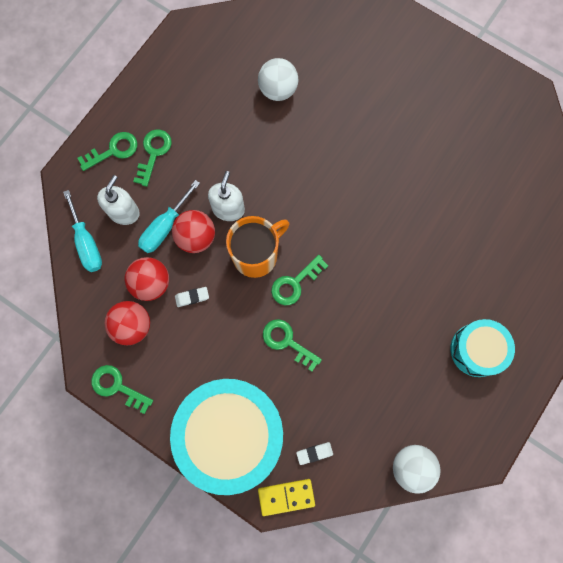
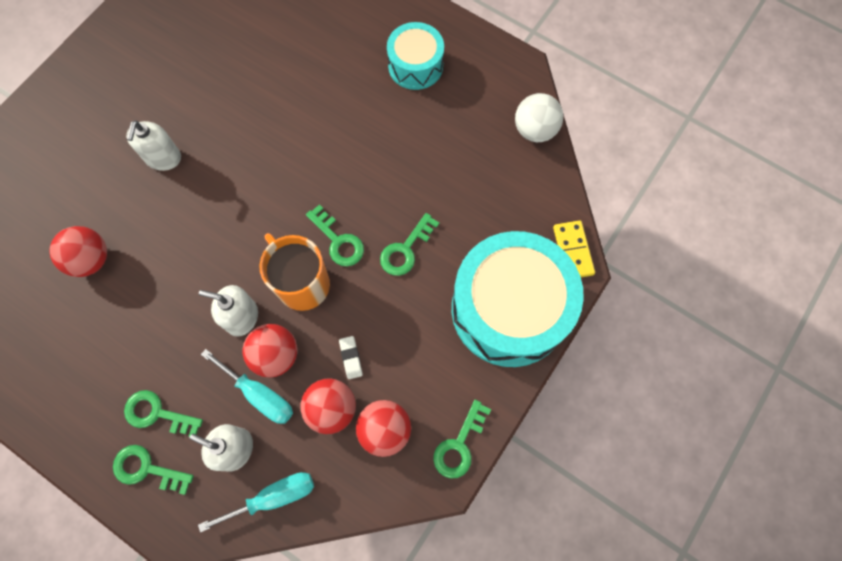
camera: 90 degrees left, 5 degrees down
green key [77,132,137,171] -> green key turned 45 degrees counterclockwise [113,445,194,495]
white ball [258,58,299,101] -> red ball [49,226,107,277]
white eraser [296,442,333,465] -> none
none -> white soap dispenser [126,120,181,171]

